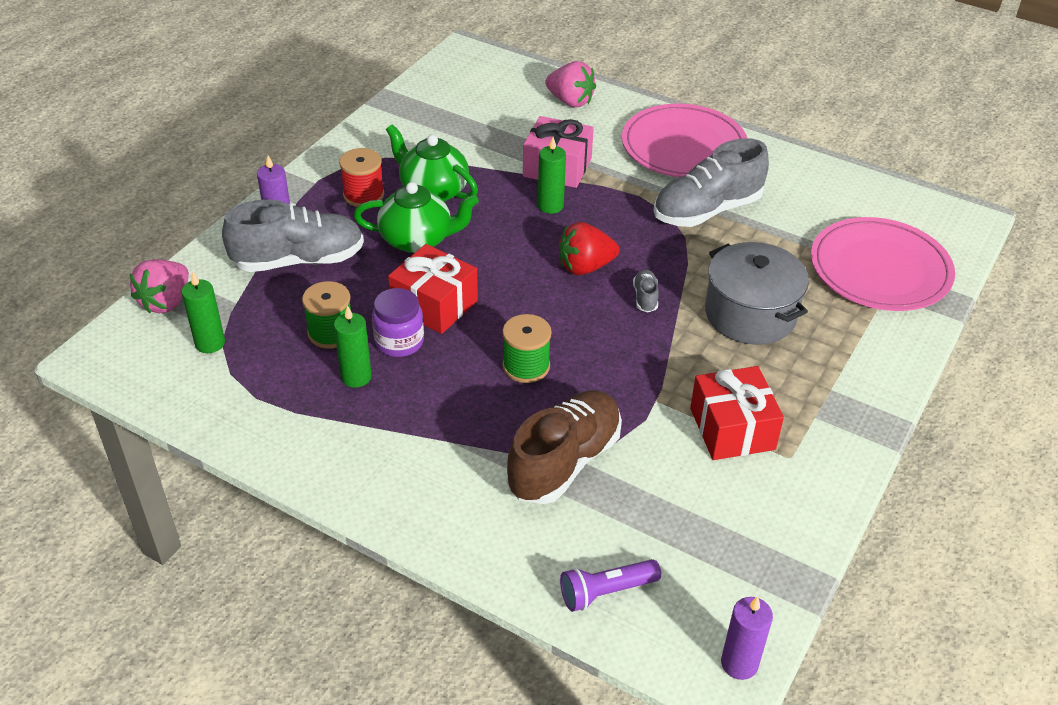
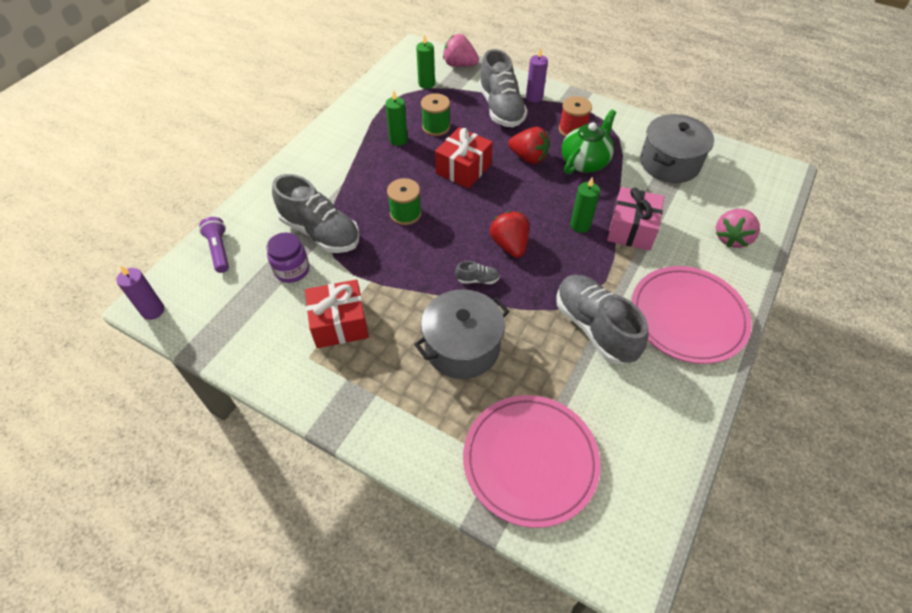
camera: 90 degrees right, 10 degrees up
green teapot [354,182,479,253] -> red strawberry [508,127,550,164]
purple jar [372,288,424,357] -> purple jar moved to [267,232,309,283]
brown shoe [507,390,622,504] -> grey shoe [272,174,360,253]
none -> grey pot [640,114,714,183]

